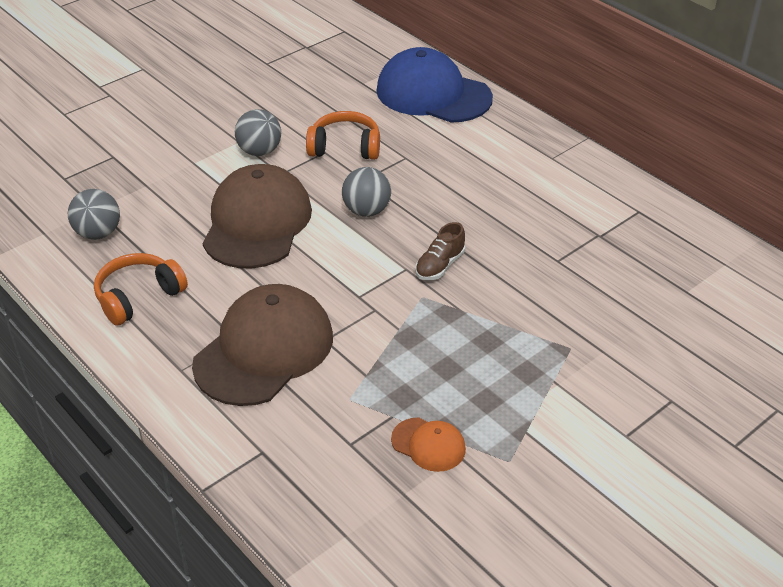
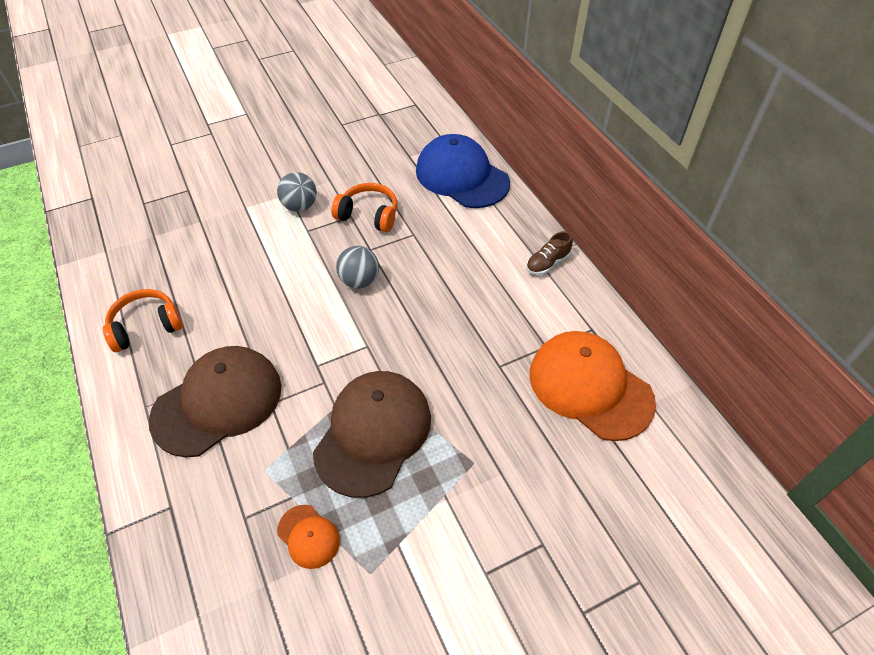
camera: 15 degrees right, 10 degrees up
grey ball [68,189,120,240] -> none
brown cap [203,164,312,268] -> brown cap moved to [313,371,431,498]
brown shoe [415,222,465,280] -> brown shoe moved to [526,231,573,275]
none -> orange cap [529,331,656,441]

